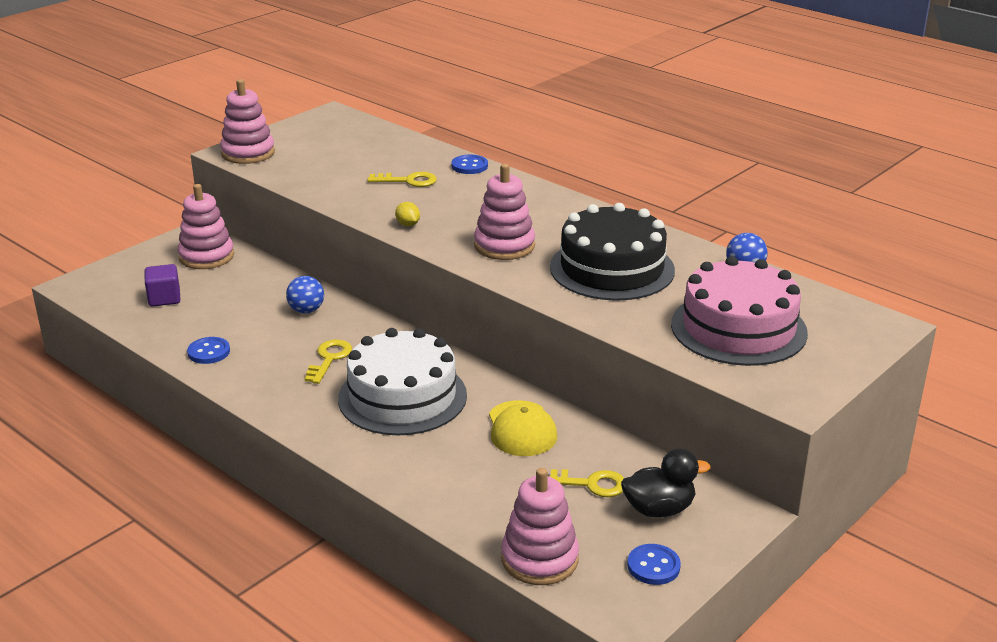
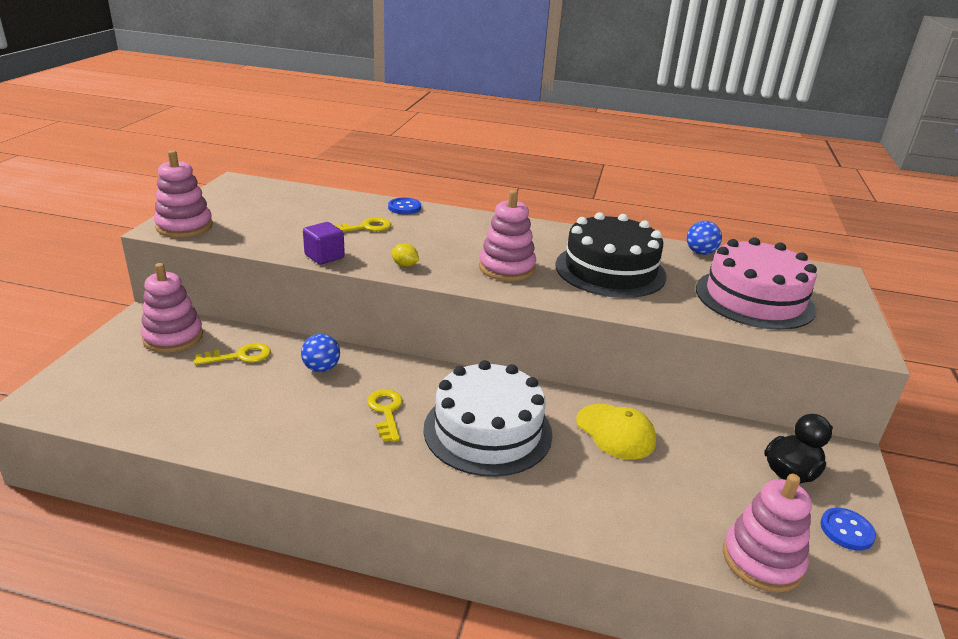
camera: 30 degrees left, 0 degrees up
purple cube [145,264,180,307] -> purple cube moved to [303,222,345,264]
blue button [187,337,230,364] -> none
yellow key [549,469,624,497] -> yellow key moved to [194,343,271,365]

